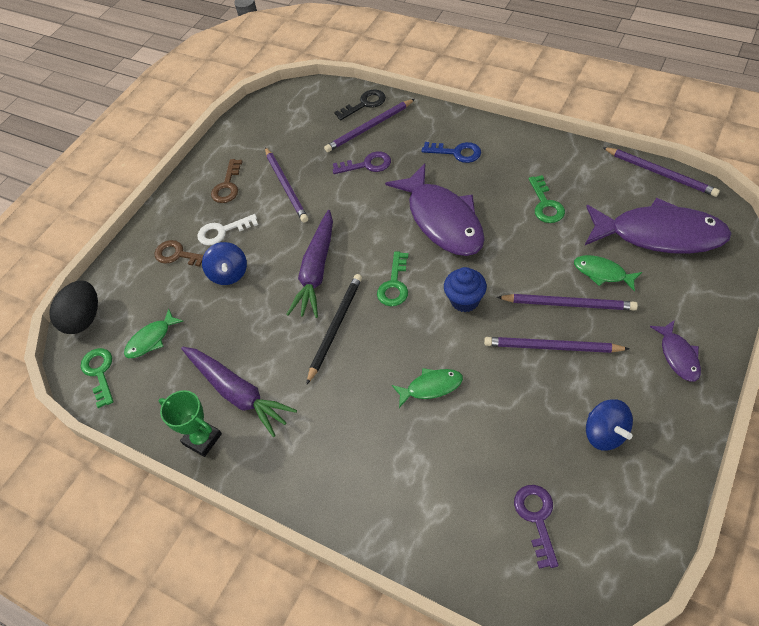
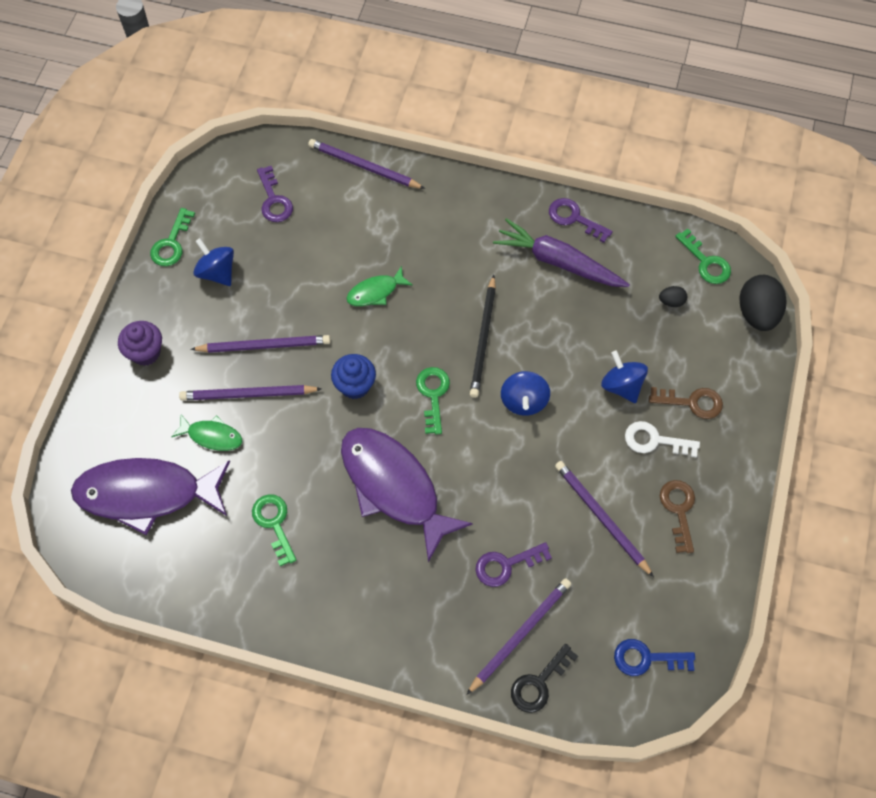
camera: 160 degrees right, 10 degrees up
green fish [124,309,184,358] -> black egg [659,286,687,307]
green trophy [159,390,222,457] -> purple key [549,198,613,243]
white key [197,214,258,246] -> white key turned 135 degrees counterclockwise [625,421,700,457]
purple carrot [286,210,333,318] -> blue spinning top [501,371,550,416]
blue key [422,142,481,163] -> blue key moved to [614,639,695,676]
purple pencil [602,147,720,197] -> purple pencil moved to [308,139,425,189]
purple fish [650,320,701,382] -> purple cupcake [118,321,162,366]
none -> green key [150,208,195,266]

